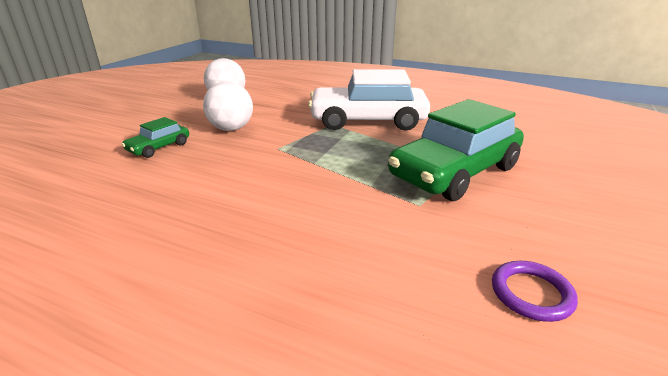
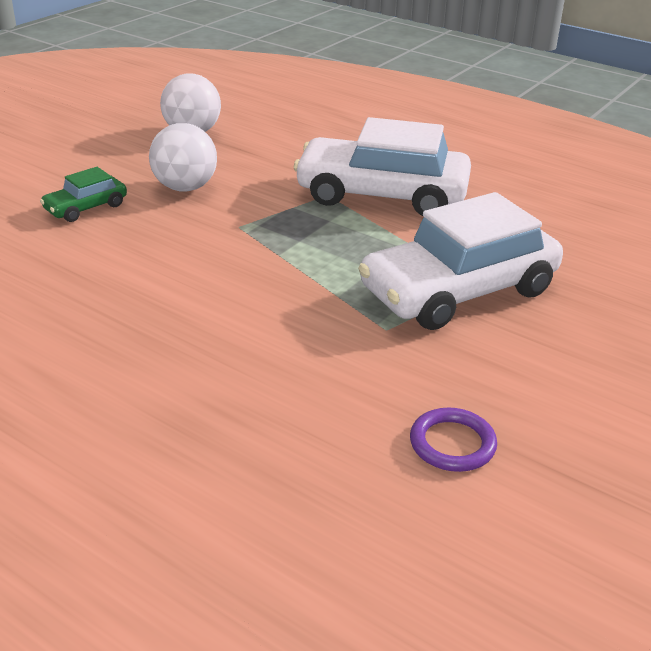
camera: 10 degrees right, 5 degrees up
green car [388,99,524,201] -> white car [358,192,563,330]

